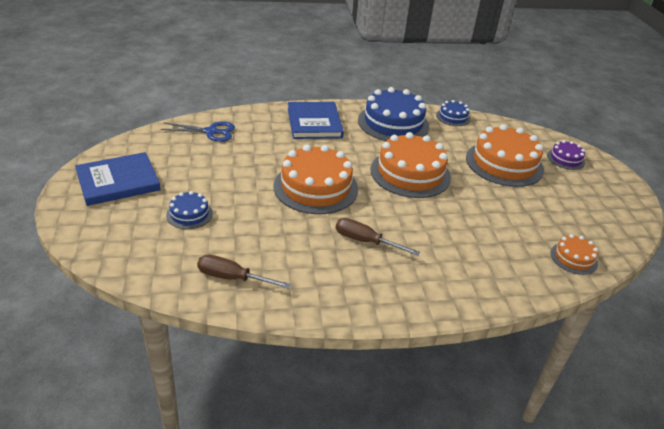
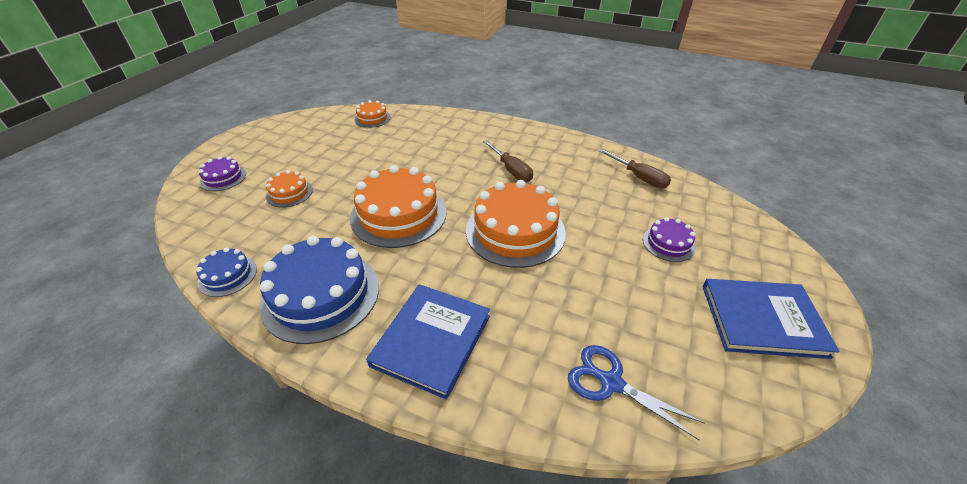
camera: 145 degrees left, 5 degrees up
blue cake [166,191,213,229] -> purple cake [643,217,696,262]
orange cake [466,124,544,187] -> orange cake [266,170,313,208], size x0.49

